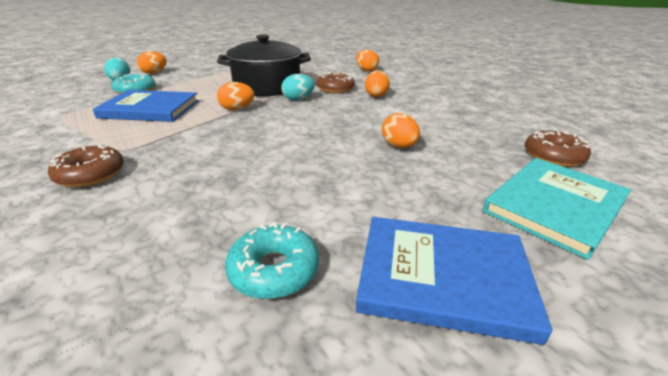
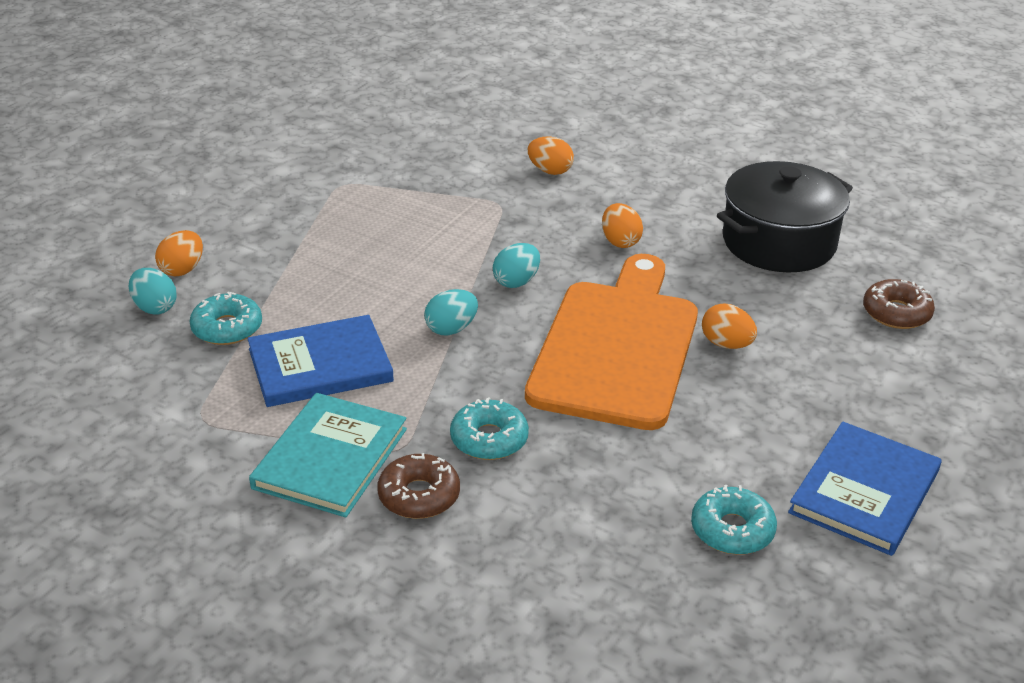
camera: 25 degrees left, 5 degrees up
black pot [217,35,311,96] -> black pot moved to [717,161,853,272]
orange egg [217,82,254,110] -> turquoise egg [424,289,478,335]
brown donut [317,72,355,93] -> none
blue book [356,217,552,345] -> blue book turned 45 degrees counterclockwise [788,422,942,556]
turquoise book [483,158,631,260] -> turquoise book moved to [249,393,407,518]
none -> turquoise donut [450,397,529,460]
none -> orange cutting board [525,254,698,430]

